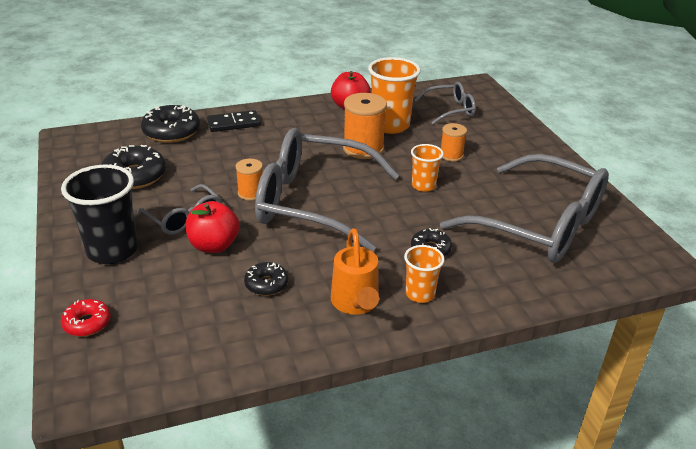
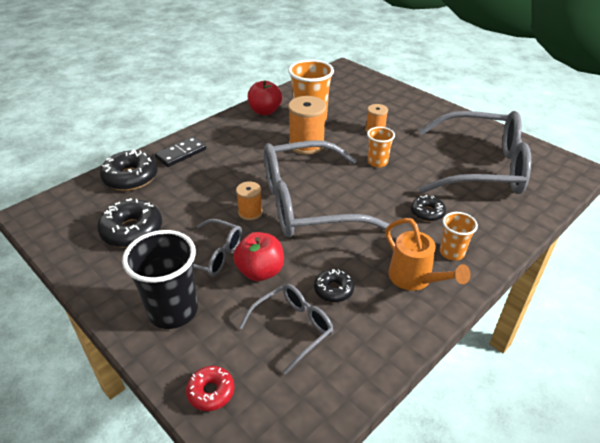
camera: 25 degrees left, 5 degrees up
grey glasses [415,82,476,124] -> grey glasses moved to [239,284,333,374]

